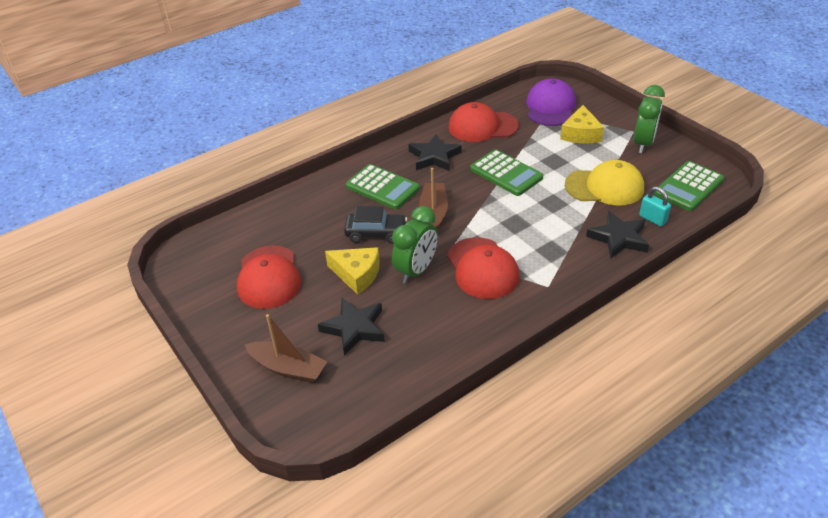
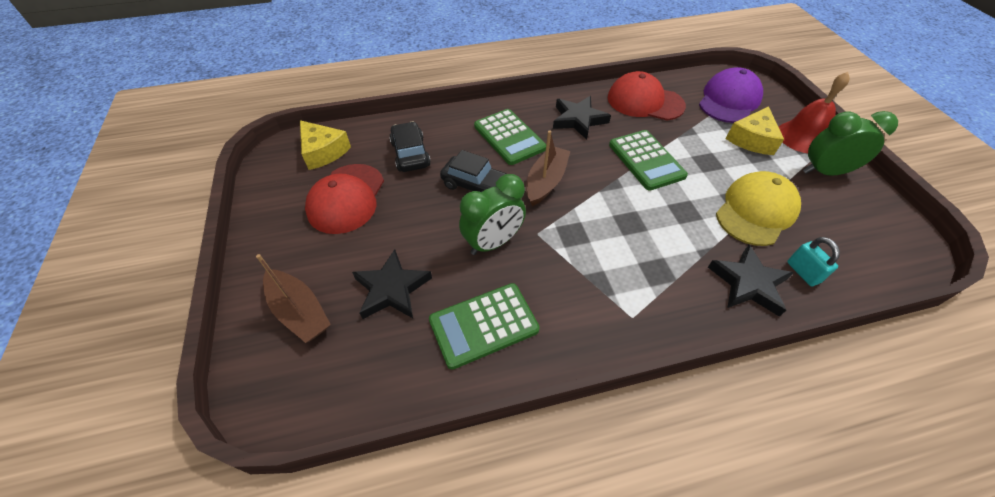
camera: 20 degrees right, 10 degrees up
yellow cheese [325,247,380,295] -> yellow cheese moved to [300,120,351,170]
red cap [447,237,520,299] -> none
yellow cap [565,160,644,206] -> yellow cap turned 75 degrees counterclockwise [716,171,801,246]
green clock [634,85,665,153] -> green clock turned 135 degrees counterclockwise [803,111,898,176]
green calculator [654,161,724,211] -> green calculator moved to [429,283,540,370]
none -> black car [390,122,431,172]
none -> red bell [779,72,850,153]

